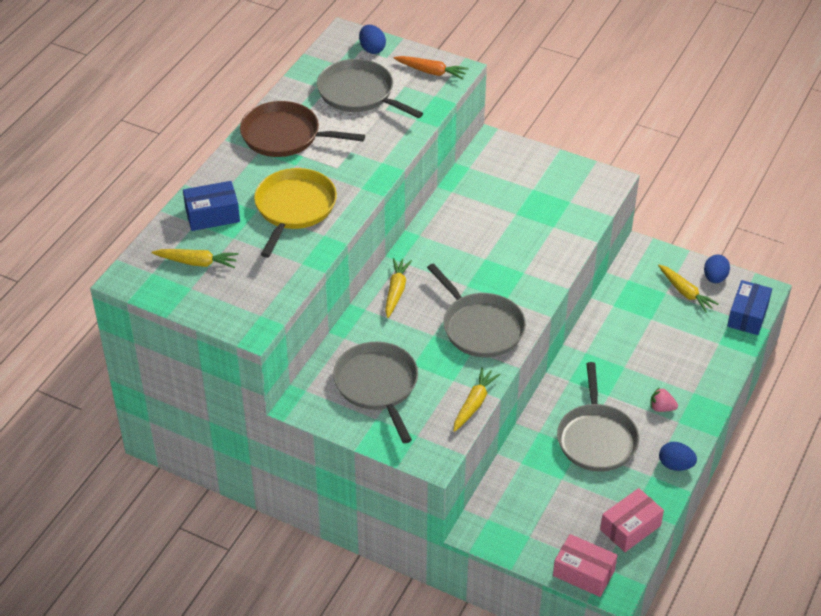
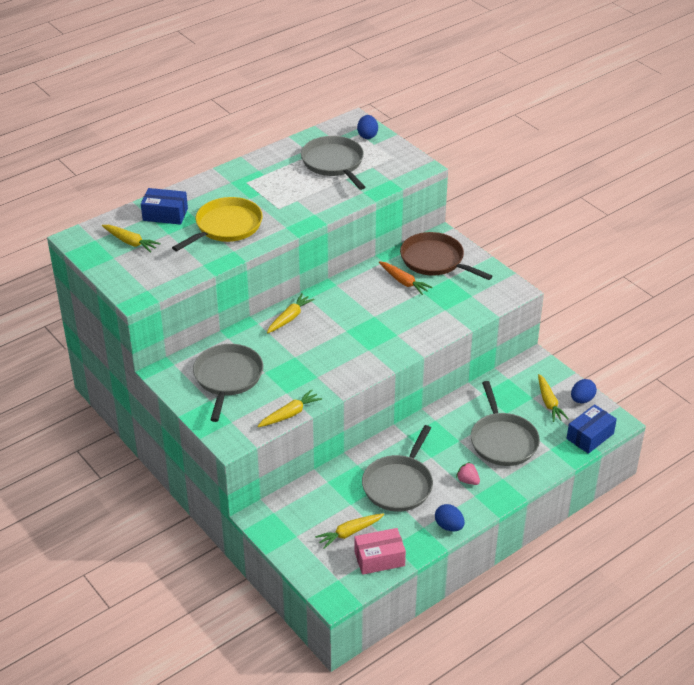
camera: 25 degrees right, 5 degrees down
brown pan [240,101,365,157] -> brown pan moved to [400,232,492,280]
orange carrot [394,56,469,80] -> orange carrot moved to [379,261,433,295]
grey pan [427,263,526,357] -> grey pan moved to [471,381,540,466]
pink box [553,534,618,597] -> none
none -> yellow carrot [315,513,384,549]

